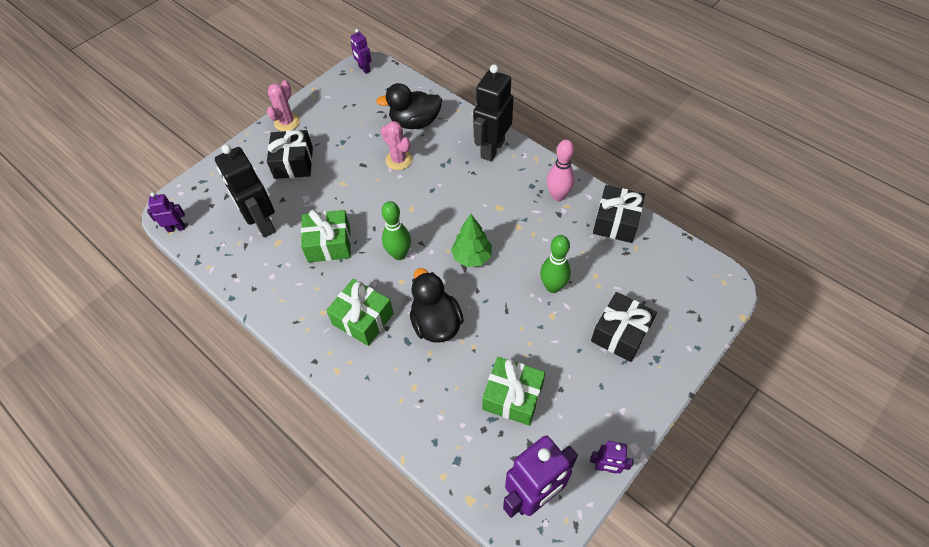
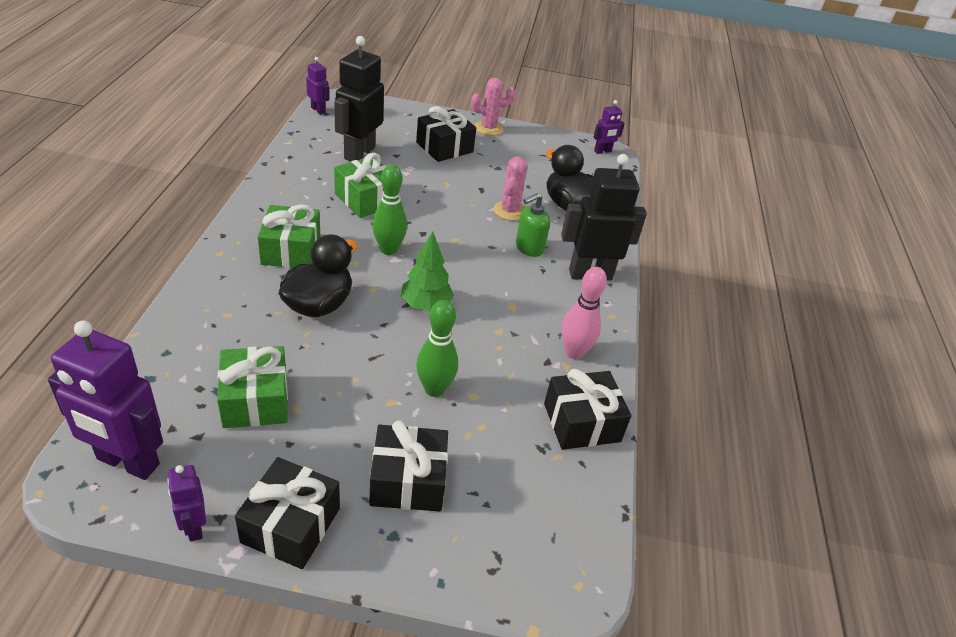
camera: 50 degrees right, 15 degrees down
purple robot [351,29,371,74] -> purple robot turned 135 degrees counterclockwise [593,100,625,154]
none -> black gift [235,457,340,569]
none -> green soap dispenser [516,193,550,257]

